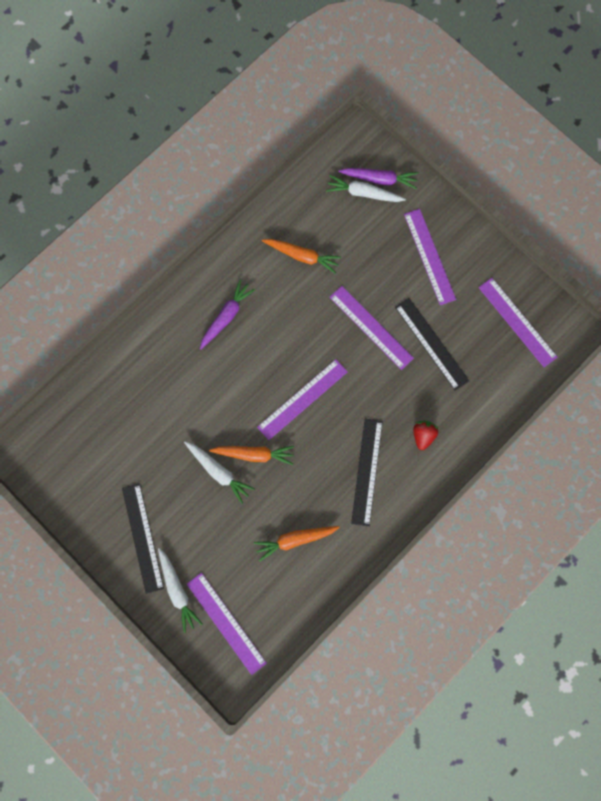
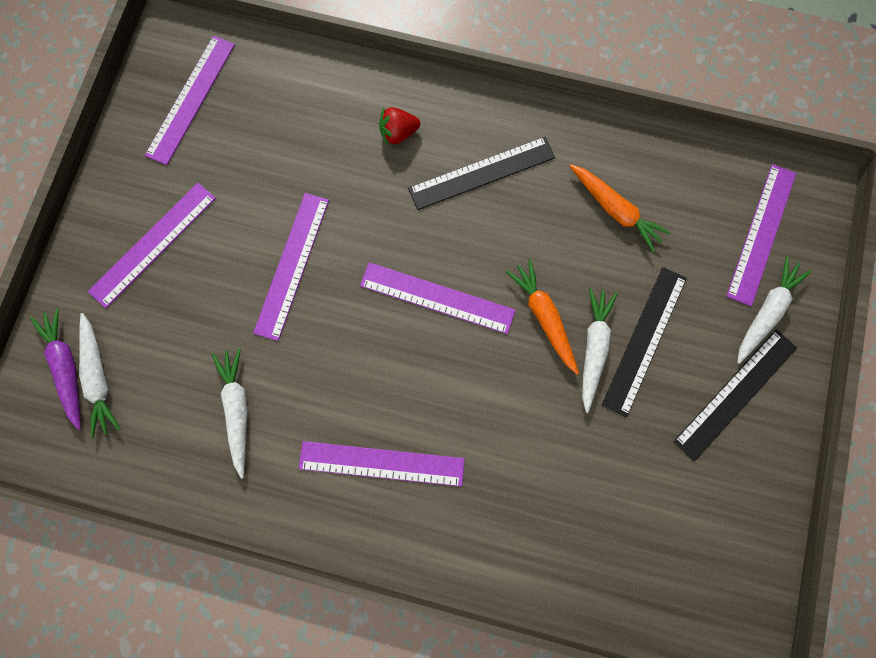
camera: 120 degrees left, 0 degrees up
purple carrot [200,279,255,350] -> purple ruler [299,441,465,487]
orange carrot [262,239,341,273] -> white carrot [212,348,247,479]
black ruler [395,298,469,391] -> black ruler moved to [602,267,687,417]

